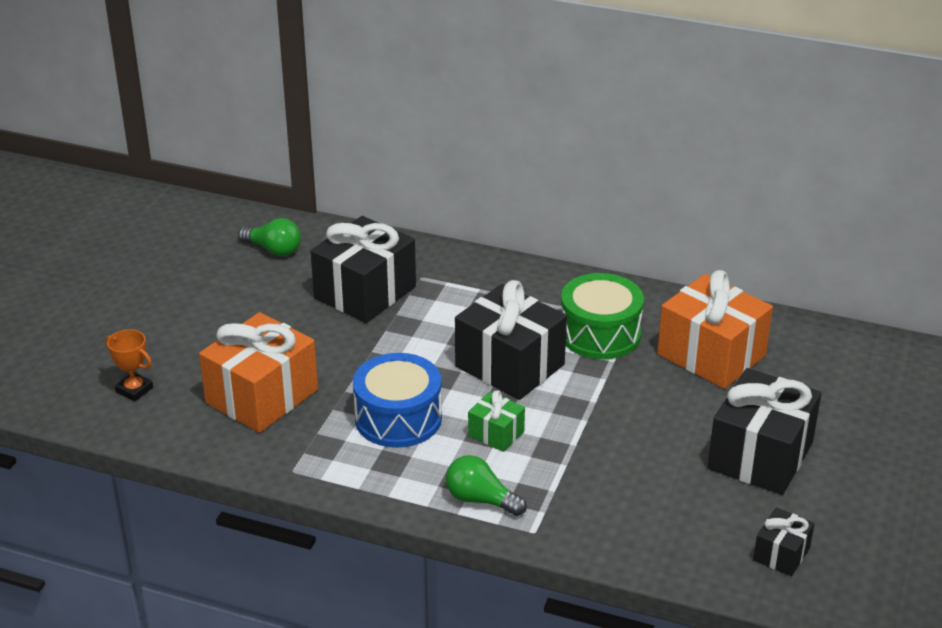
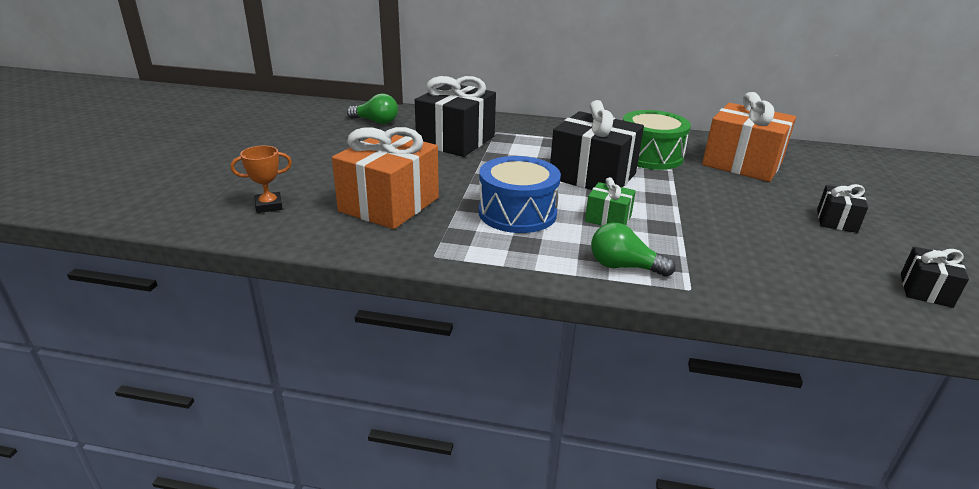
camera: 10 degrees left, 5 degrees down
orange trophy [105,329,153,401] -> orange trophy turned 45 degrees counterclockwise [231,146,292,213]
black gift [708,368,821,495] -> black gift [817,184,868,233], size x0.49

